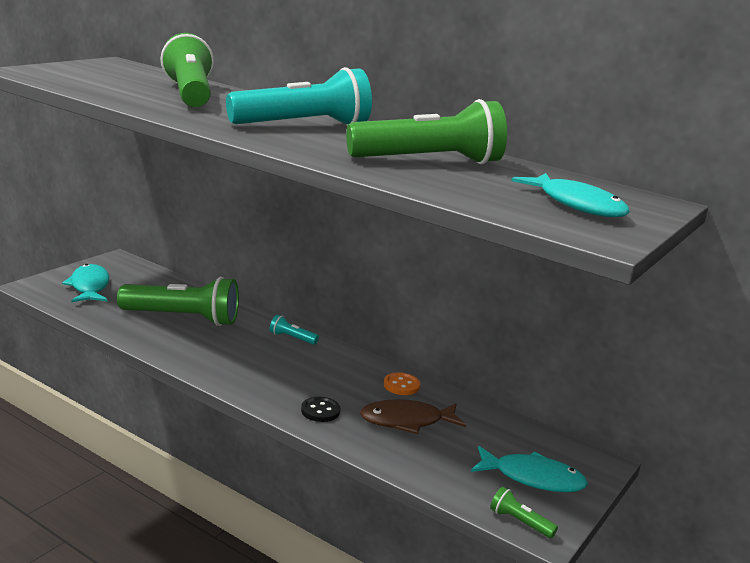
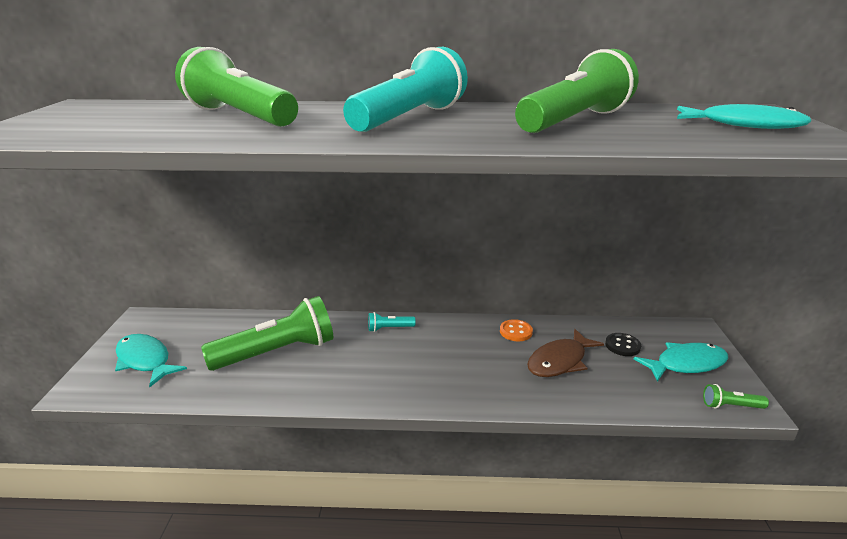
camera: 30 degrees left, 5 degrees up
black button [301,397,340,422] -> black button moved to [605,333,641,356]

